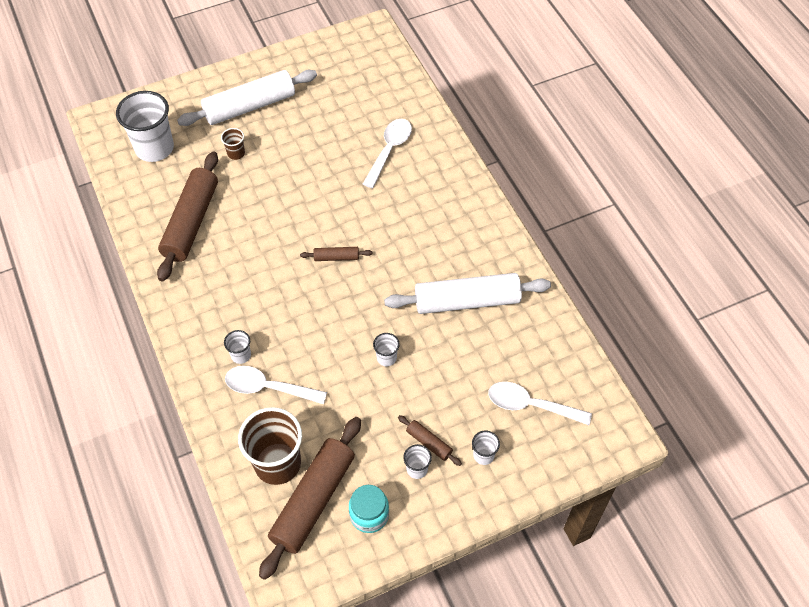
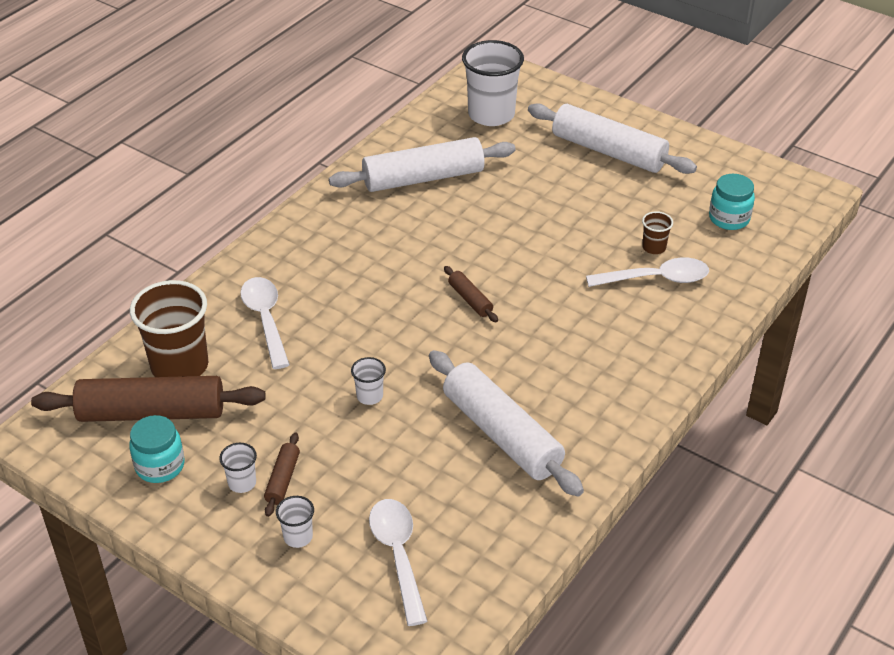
camera: 60 degrees right, 15 degrees down
brown rolling pin [157,152,218,281] -> white rolling pin [329,137,516,192]
brown cup [221,128,245,160] -> brown cup moved to [642,211,673,254]
white cup [224,330,251,364] -> none
none -> turquoise jar [709,174,755,230]

